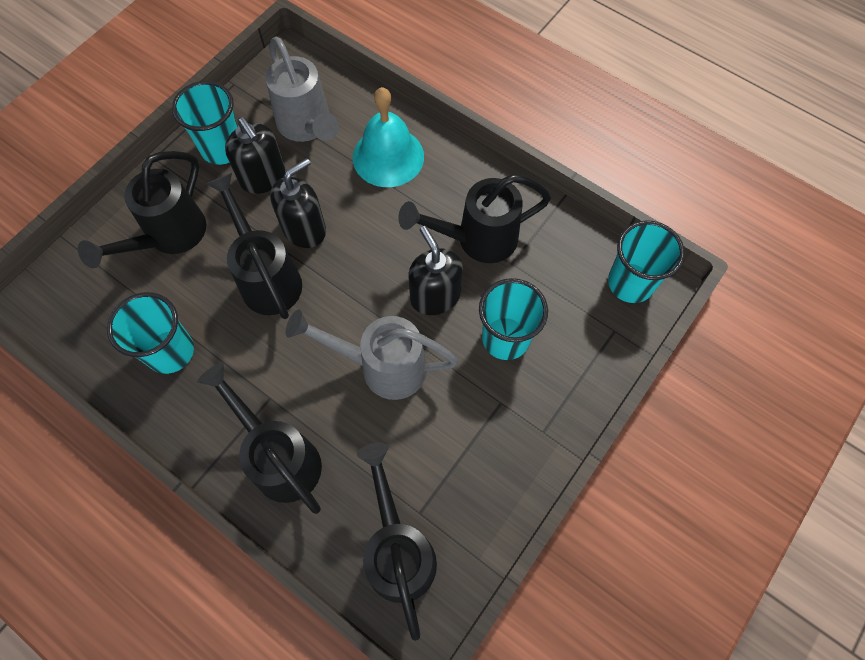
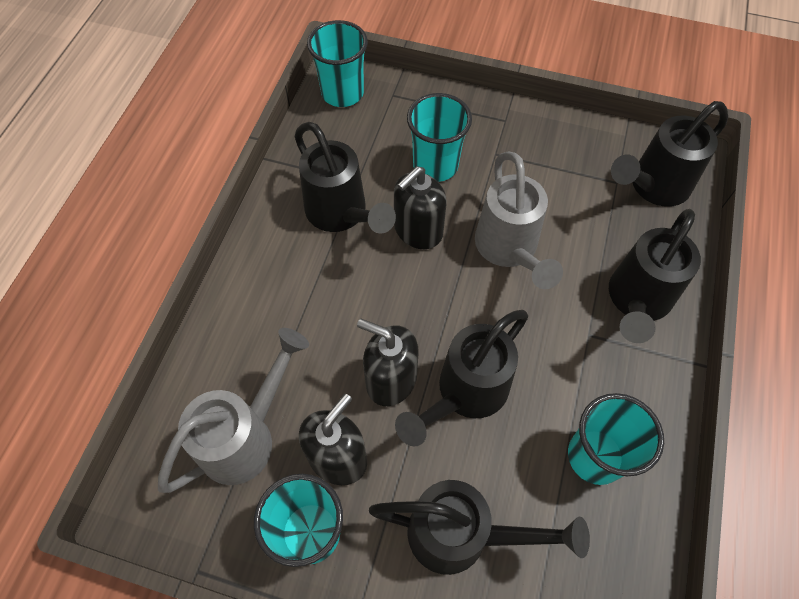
camera: 110 degrees left, 5 degrees down
turquoise bell [353,87,424,187] -> none

